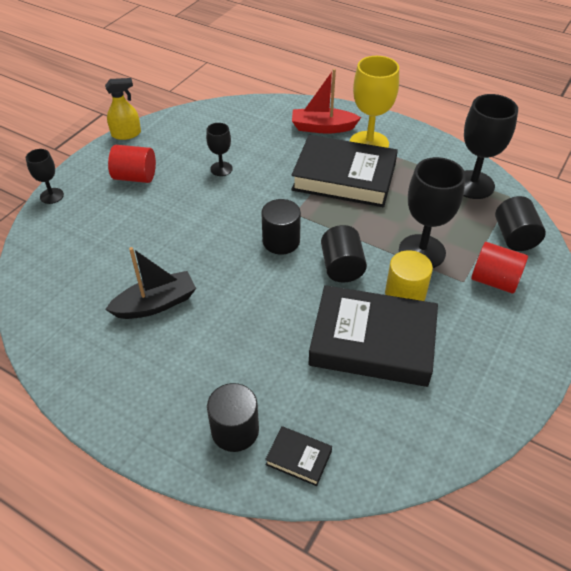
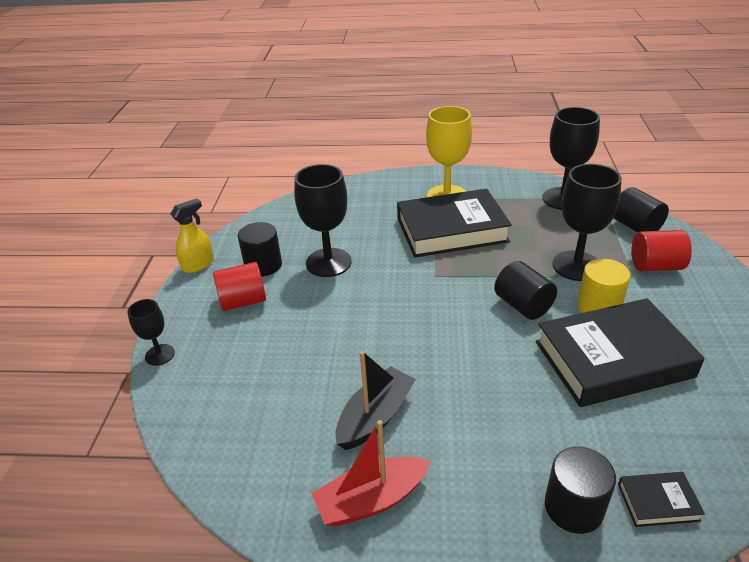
camera: 25 degrees left, 10 degrees down
black goblet [206,123,233,176] -> black goblet [294,164,352,277], size x1.86
black cylinder [262,199,301,254] -> black cylinder moved to [238,222,282,277]
red boat [292,69,361,134] -> red boat moved to [312,420,431,526]

